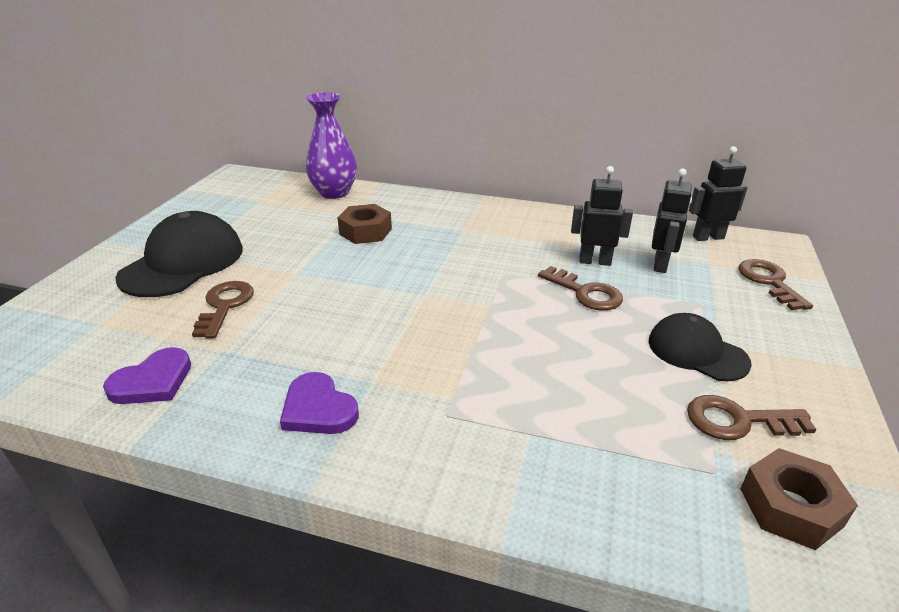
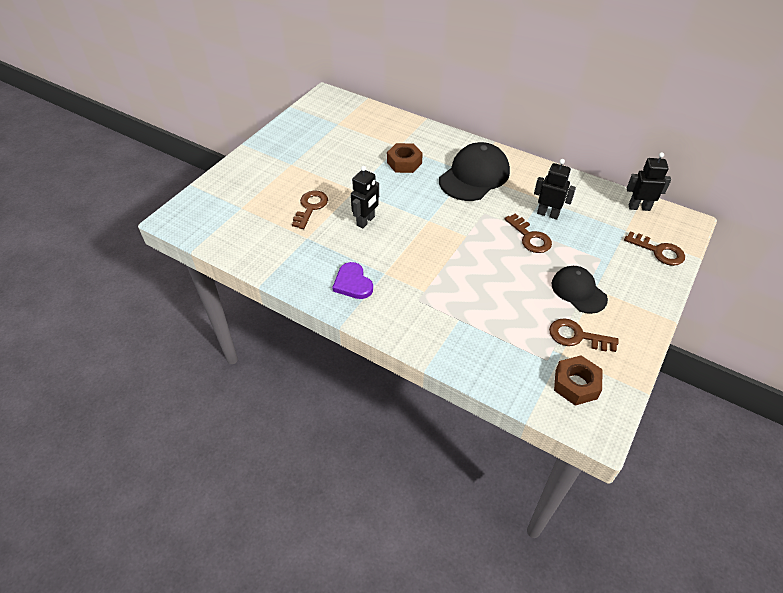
camera: 15 degrees right, 15 degrees up
purple heart [103,347,191,404] -> none
black cap [115,211,243,297] -> black cap moved to [439,142,510,201]
purple vase [306,92,357,199] -> none
black robot [652,168,692,273] -> black robot moved to [351,166,379,228]
brown key [739,259,813,310] -> brown key turned 120 degrees clockwise [624,231,685,266]

